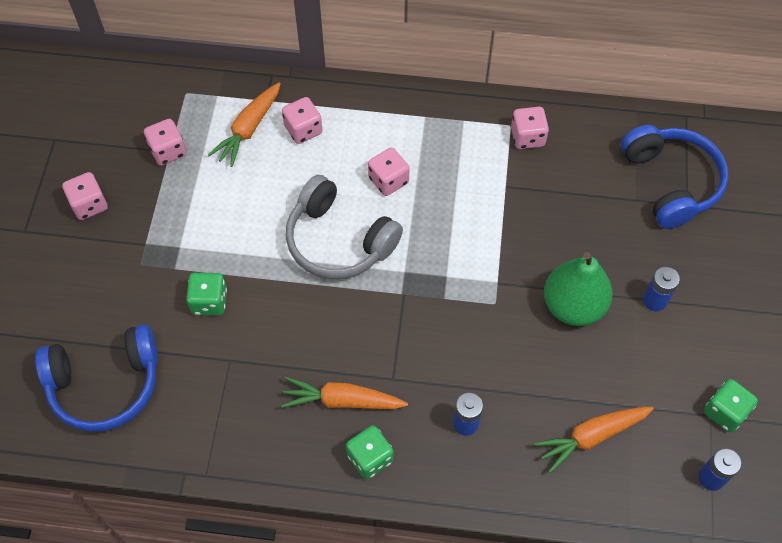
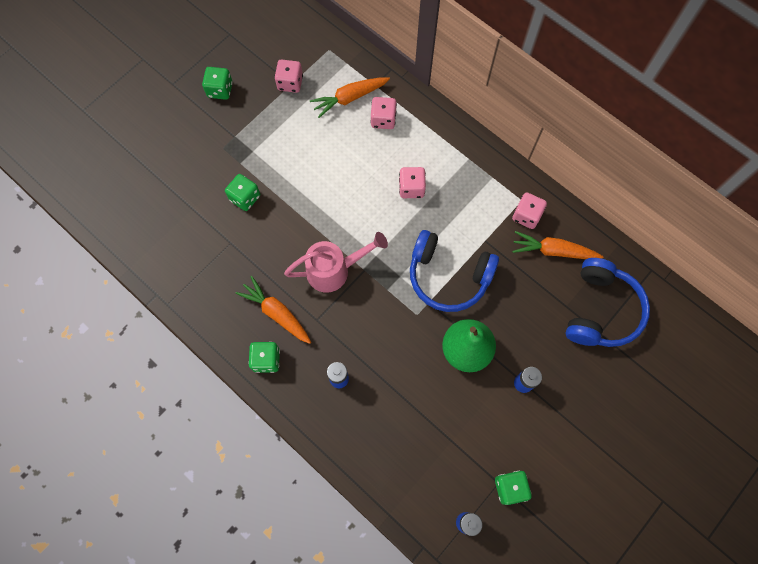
camera: 35 degrees right, 10 degrees up
blue headphones [35,324,158,432] -> blue headphones moved to [410,230,499,312]
pink dice [62,172,108,220] -> green dice [202,67,233,100]
grey headphones [286,175,403,279] -> none
orange carrot [534,407,654,473] -> orange carrot moved to [512,231,604,259]
none -> pink watering can [284,232,388,293]

